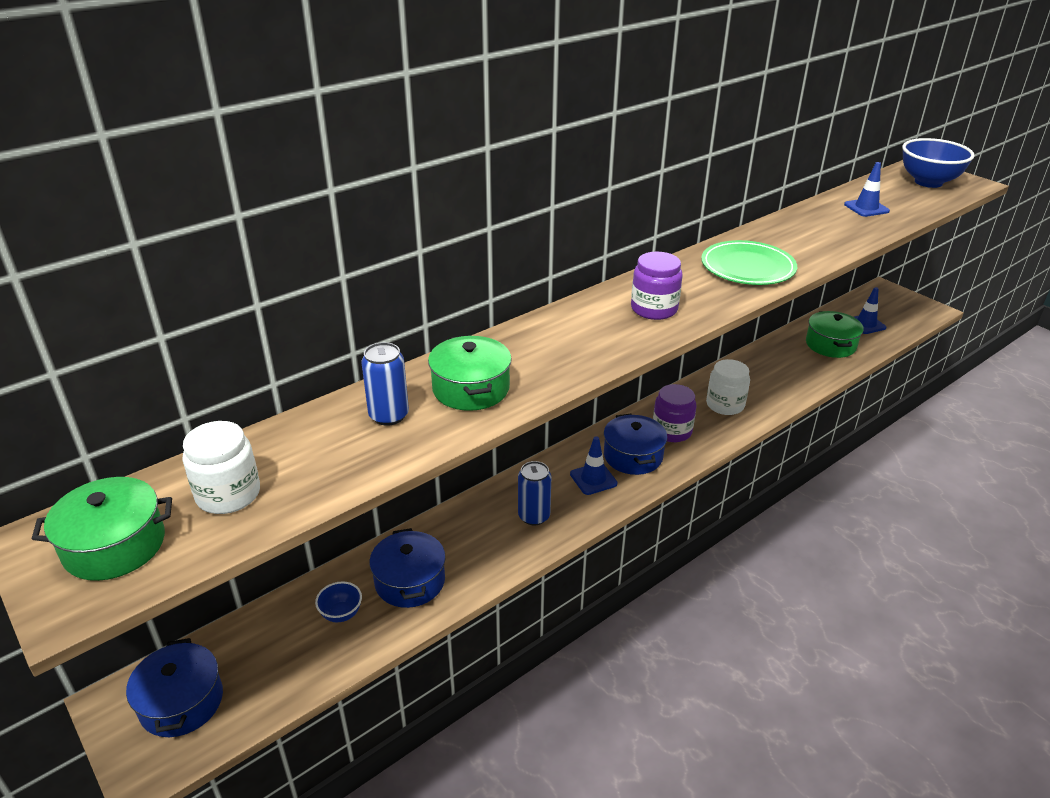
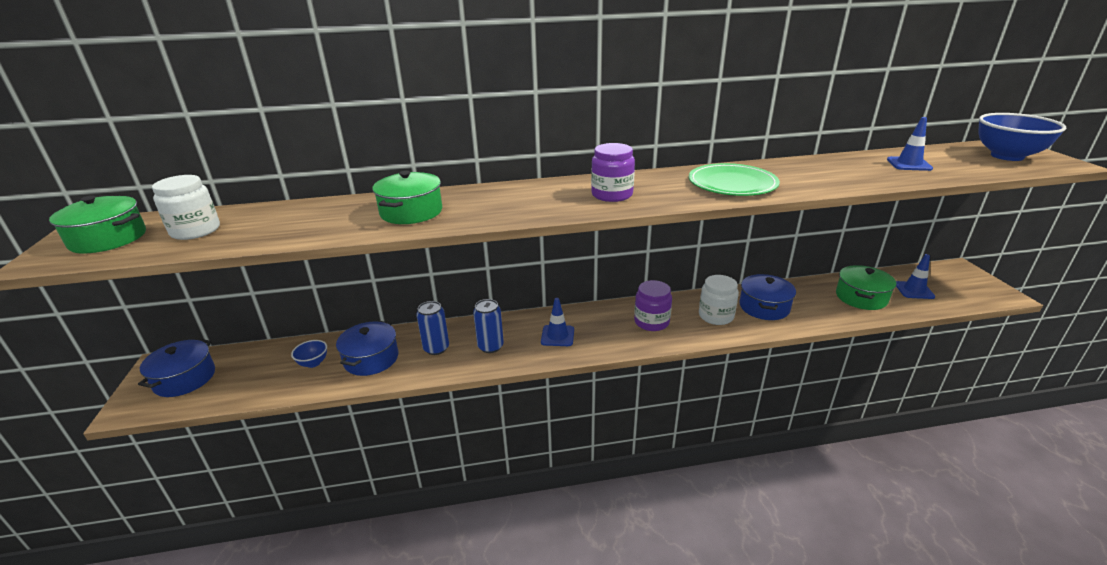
camera: 30 degrees right, 5 degrees down
blue can [362,342,409,426] -> blue can moved to [416,301,449,355]
blue pot [604,414,667,475] -> blue pot moved to [739,274,796,320]

